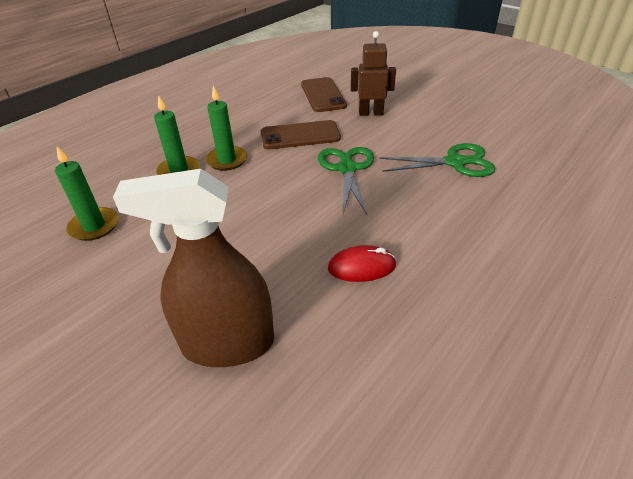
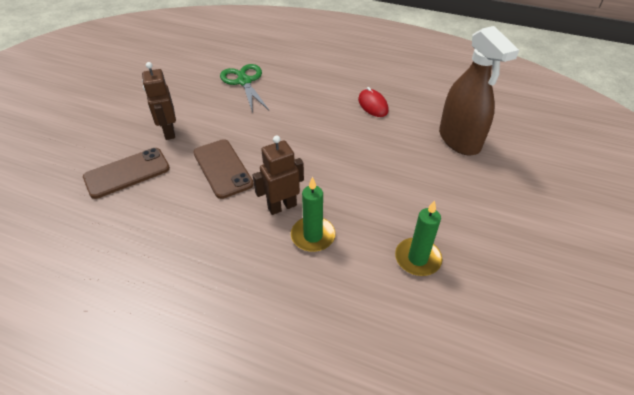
camera: 110 degrees left, 5 degrees up
green candle [205,86,247,171] -> brown robot [253,135,304,215]
green scissors [318,147,374,216] -> none

